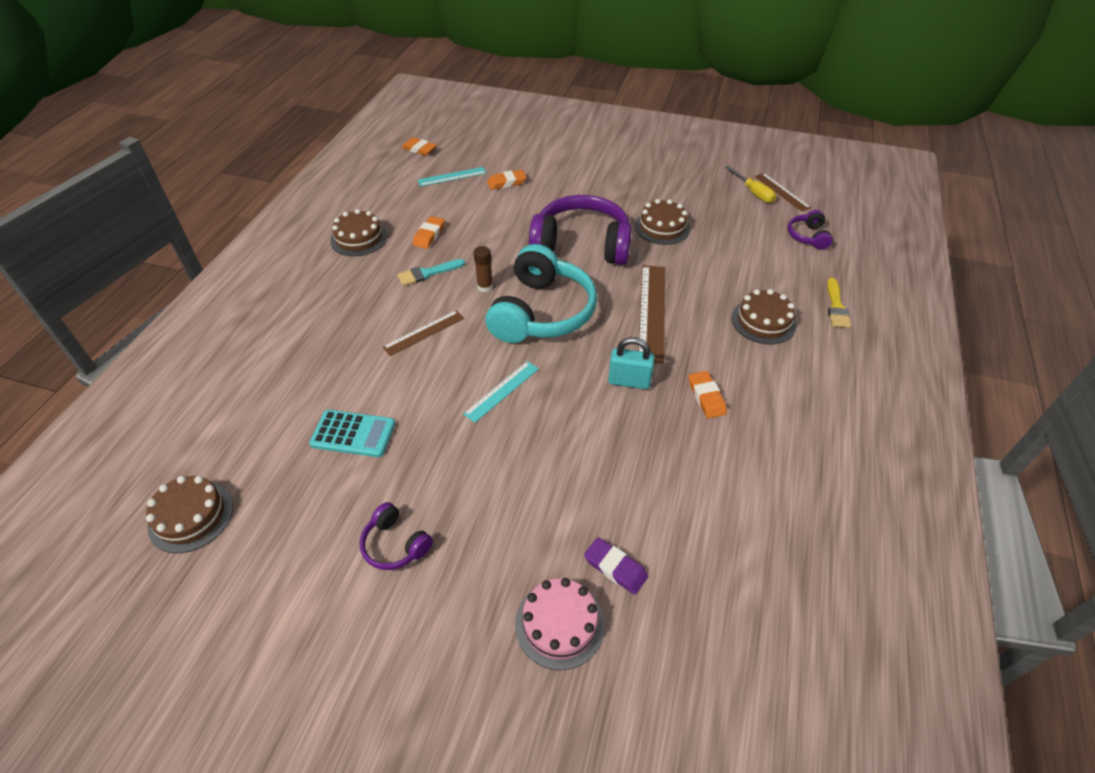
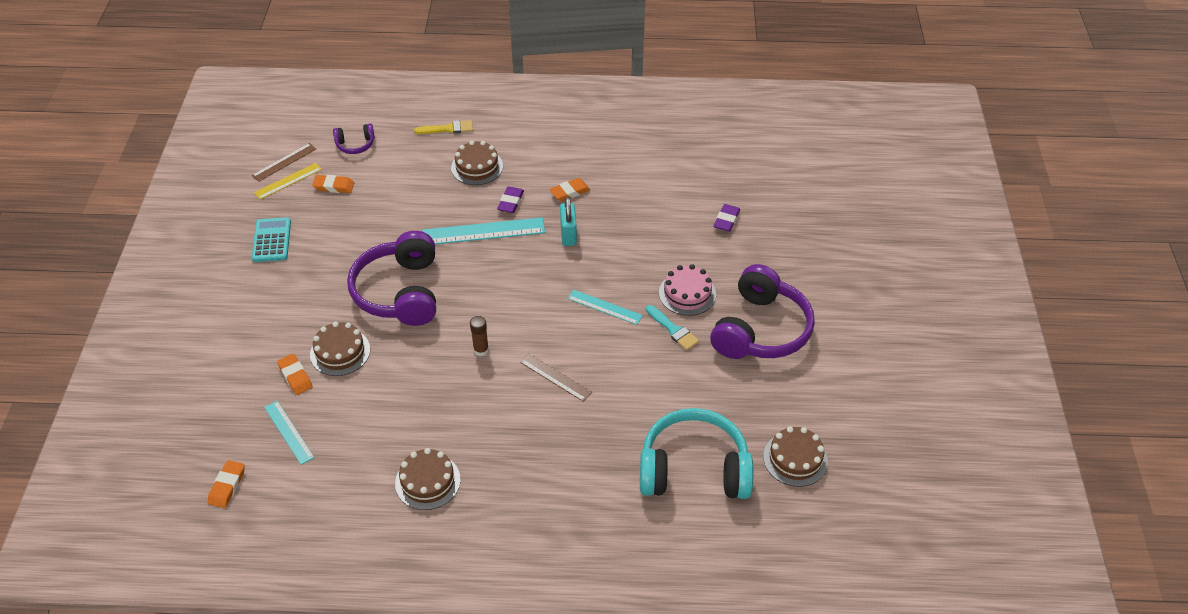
camera: 105 degrees left, 0 degrees up
turquoise calculator [309,410,395,457] -> turquoise calculator moved to [252,217,291,262]
purple headphones [360,502,433,570] -> purple headphones [710,264,815,359], size x2.17
turquoise brush [397,259,465,286] -> turquoise brush moved to [646,305,699,350]
orange eraser [413,216,445,249] -> orange eraser moved to [312,175,354,193]
turquoise headphones [485,244,597,343] -> turquoise headphones moved to [640,408,754,499]
pink cake [515,578,605,670] -> pink cake moved to [659,264,716,316]
brown cake [635,199,690,245] -> brown cake moved to [310,322,370,376]
brown ruler [638,265,665,363] -> turquoise ruler [422,217,545,244]
yellow screwdriver [725,166,776,203] -> yellow ruler [254,163,322,199]
none -> purple eraser [497,186,524,213]

